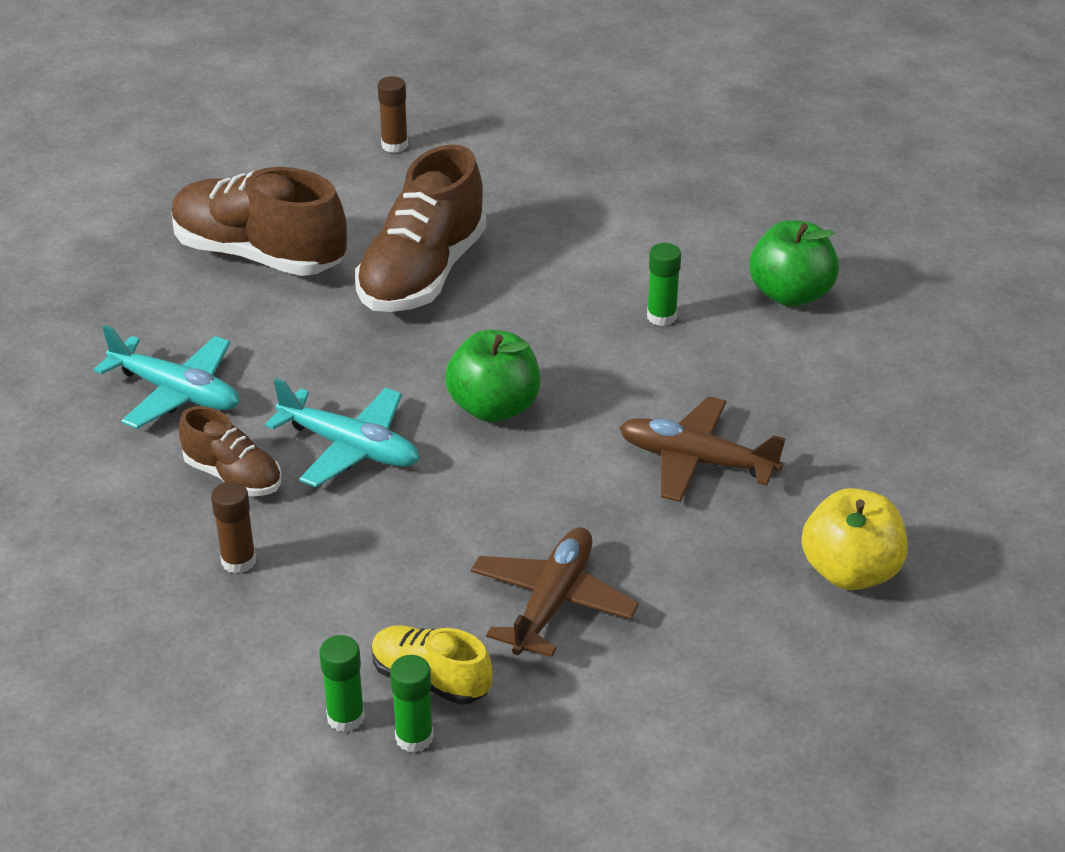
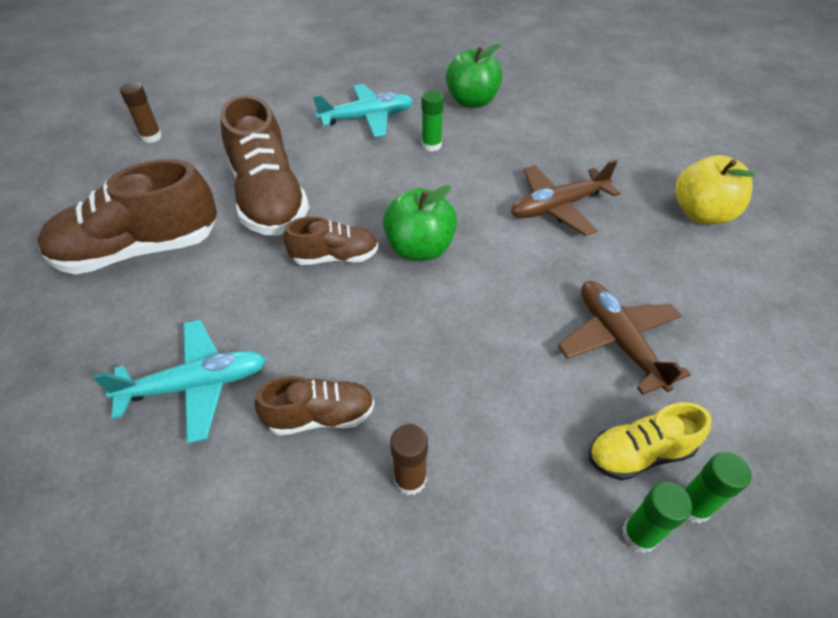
camera: 45 degrees left, 10 degrees up
turquoise plane [265,378,419,487] -> turquoise plane moved to [313,84,413,137]
none -> brown shoe [283,216,378,265]

